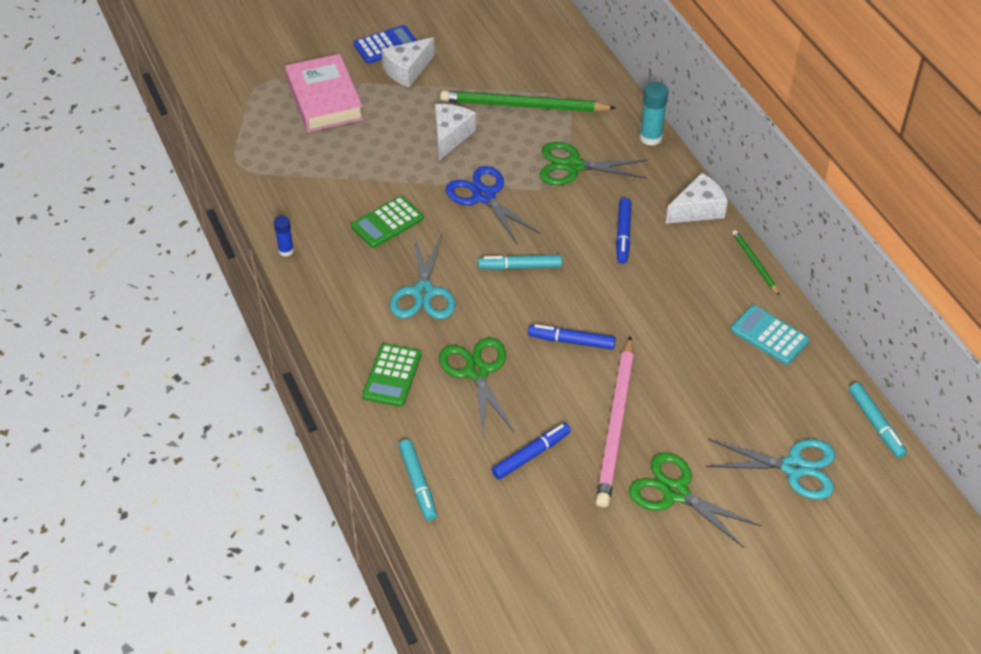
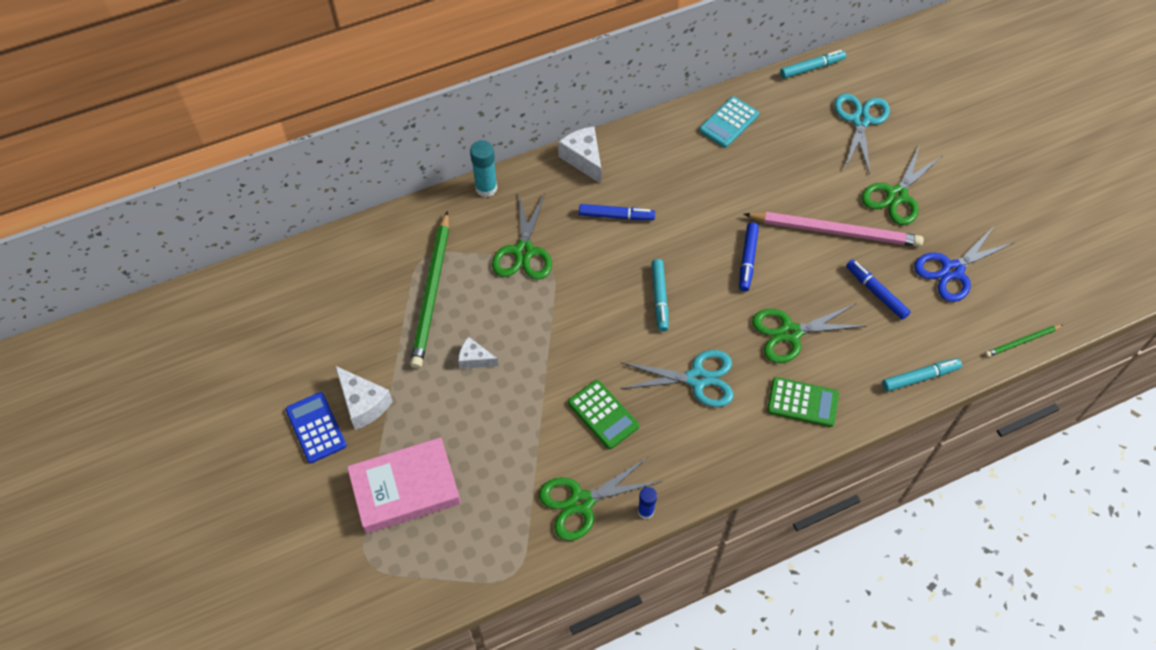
camera: 90 degrees left, 10 degrees up
white cheese [435,104,476,160] -> white cheese [458,337,499,369], size x0.64
blue scissors [446,166,541,245] -> blue scissors moved to [914,226,1015,302]
green pencil [732,230,780,295] -> green pencil moved to [985,325,1063,357]
none -> green scissors [539,457,662,541]

